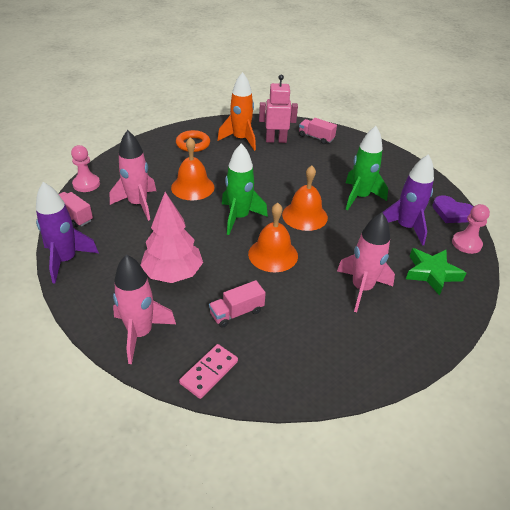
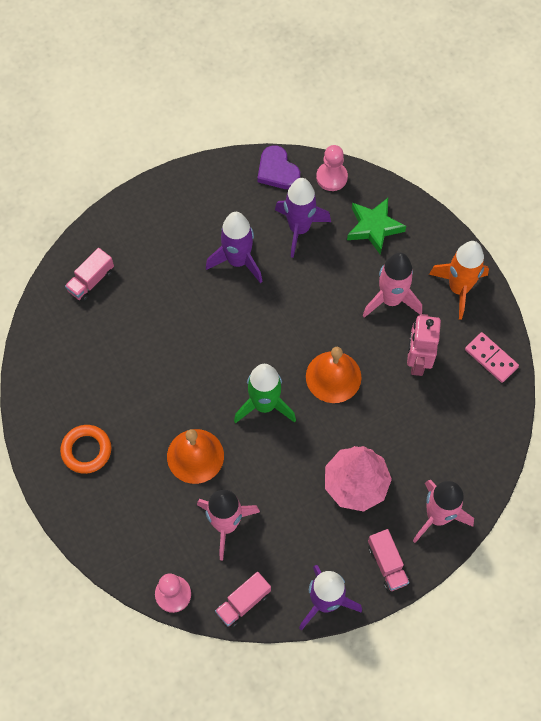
camera: 80 degrees left, 25 degrees up
pink domino [179,344,238,399] -> pink domino moved to [465,332,519,383]
pink truck [209,280,266,328] -> pink truck moved to [368,529,409,591]
orange rocket [217,72,256,151] -> orange rocket moved to [429,241,489,319]
pink robot [259,75,298,143] -> pink robot moved to [407,314,441,376]
orange bell [282,166,328,231] -> none
green rocket [346,126,388,211] -> purple rocket [206,212,263,283]
purple heart [432,195,473,223] -> purple heart turned 105 degrees clockwise [257,145,300,189]

